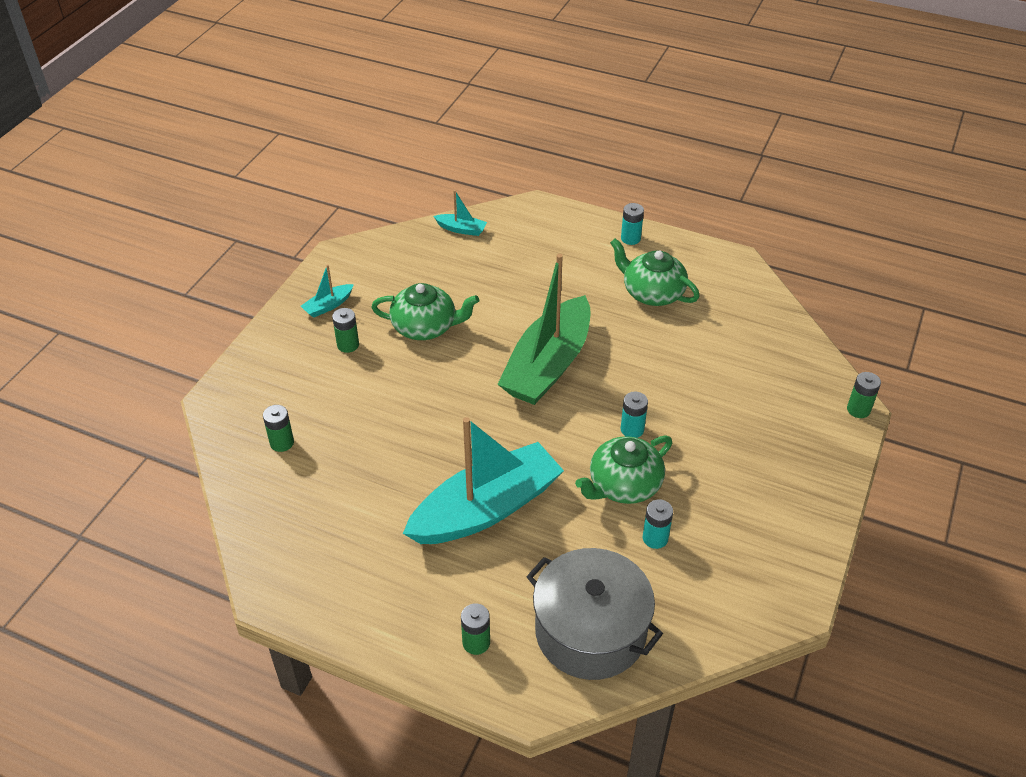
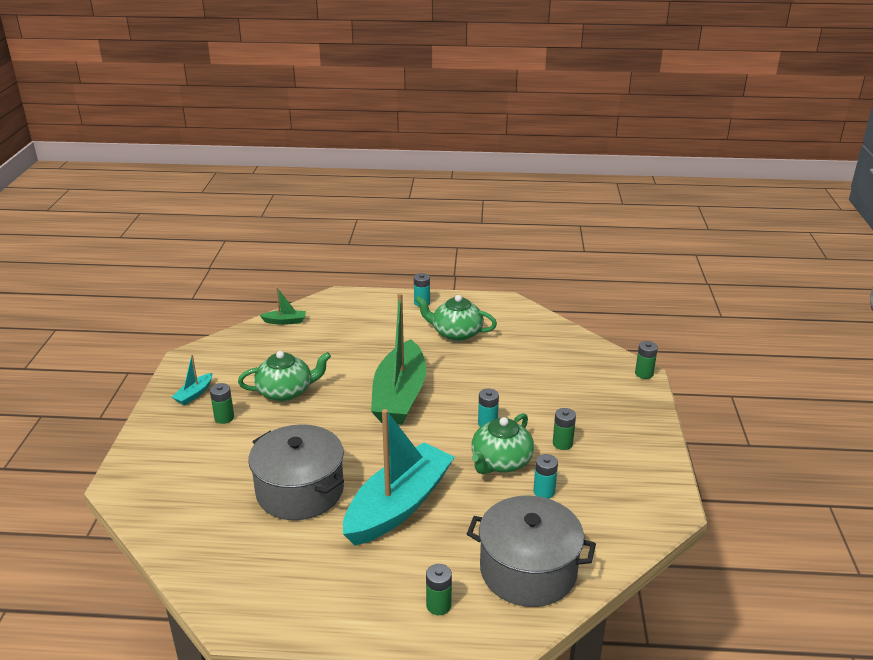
camera: 20 degrees left, 15 degrees down
green battery [263,405,294,452] -> green battery moved to [553,408,576,450]
turquoise boat [433,190,487,236] -> green boat [260,287,306,325]
none -> grey pot [248,424,344,520]

